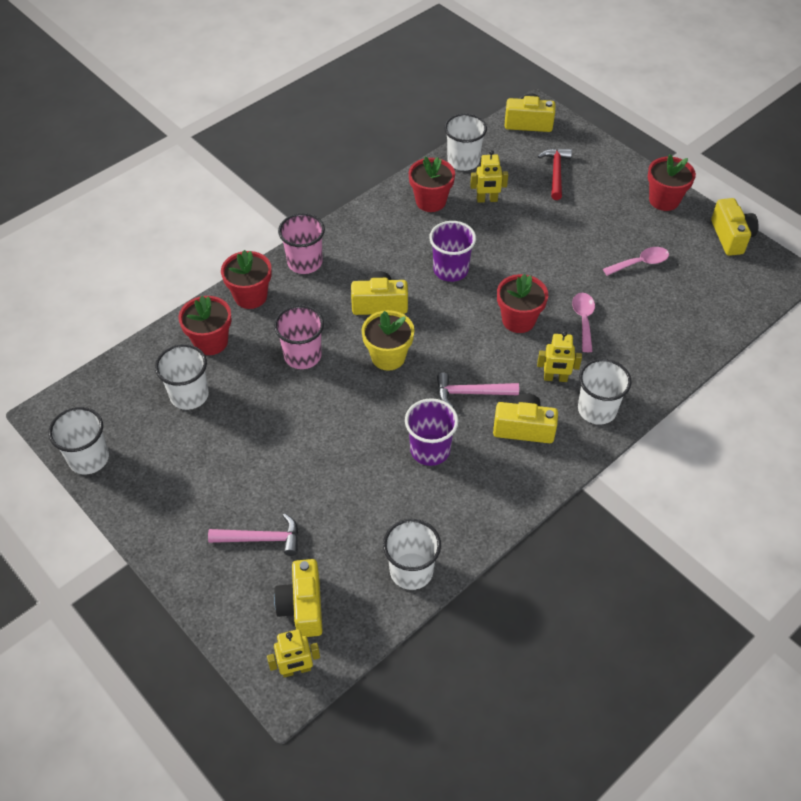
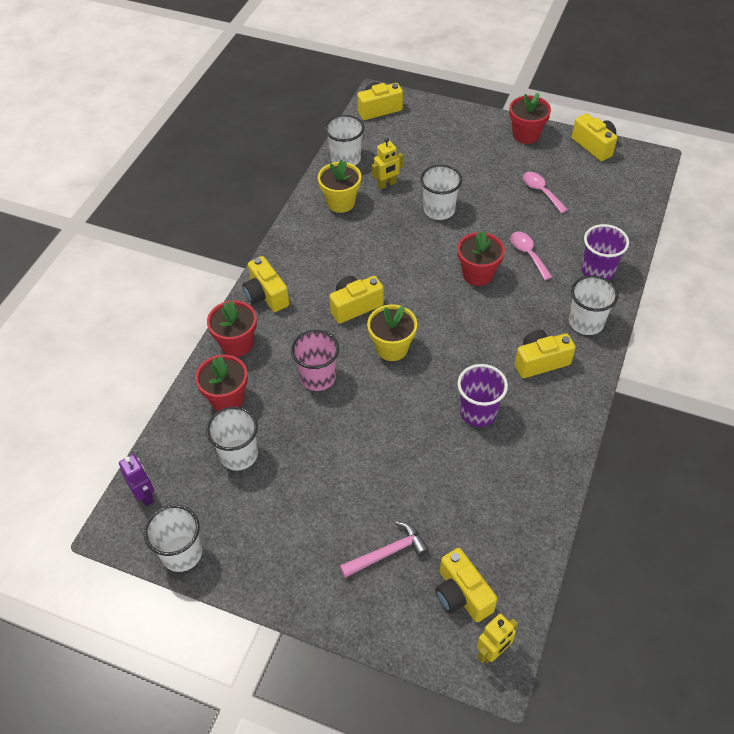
camera: 25 degrees left, 0 degrees up
pink cup [278,213,325,274] -> yellow camera [242,256,289,312]
white cup [383,519,441,590] -> white cup moved to [420,165,462,220]
red flower pot [408,157,455,212] -> yellow flower pot [318,160,361,213]
purple cup [429,221,476,282] -> purple cup moved to [581,224,629,280]
pink hammer [437,373,519,408] -> none
yellow robot [537,331,582,382] -> none
red hammer [538,148,572,200] -> none
pink spoon [603,247,669,276] -> pink spoon turned 75 degrees counterclockwise [523,172,568,213]
none -> purple robot [119,454,154,506]

